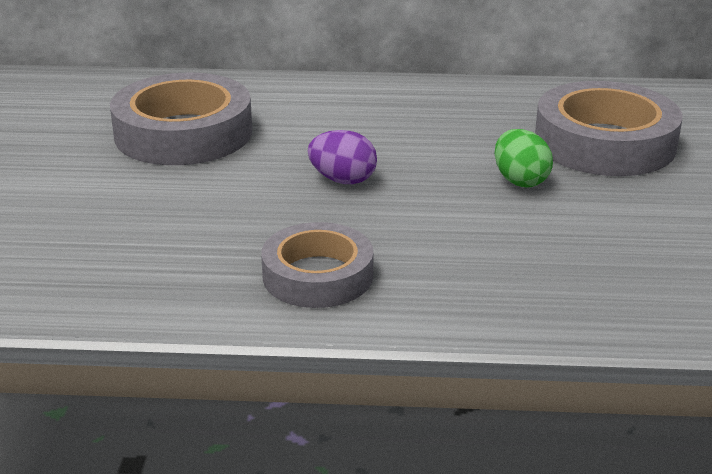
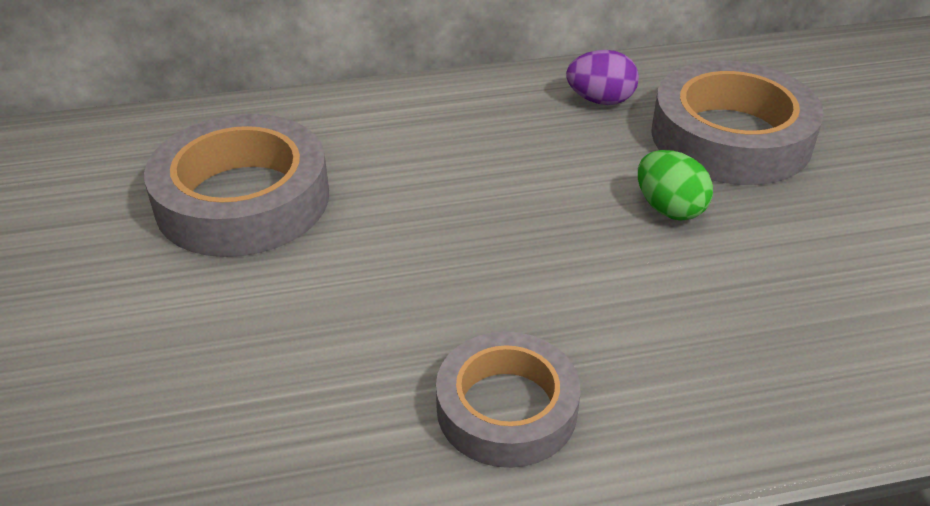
camera: 15 degrees left, 10 degrees up
purple egg [308,130,377,184] -> purple egg moved to [566,50,639,105]

